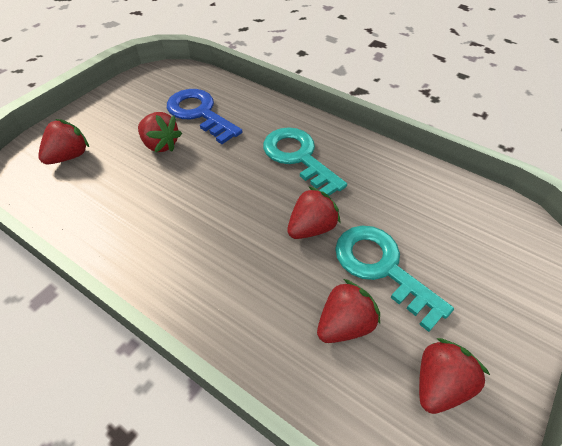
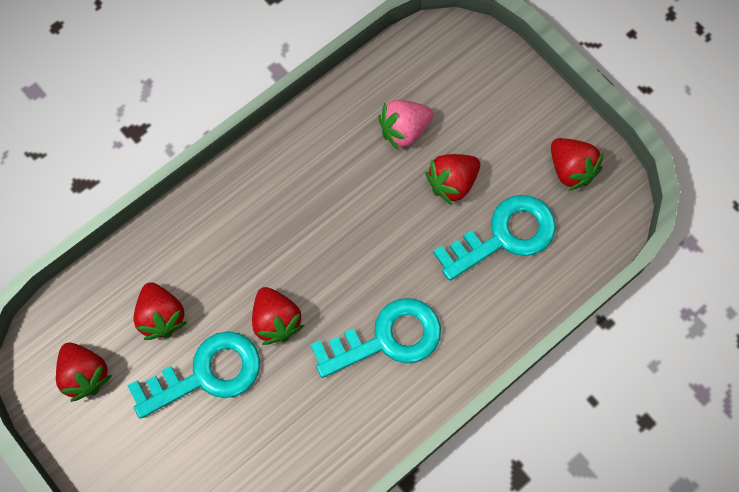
camera: 105 degrees right, 20 degrees up
red strawberry [38,119,89,164] -> red strawberry moved to [551,138,604,191]
blue key [167,89,242,144] -> turquoise key [433,195,556,281]
none -> pink strawberry [378,100,434,151]

